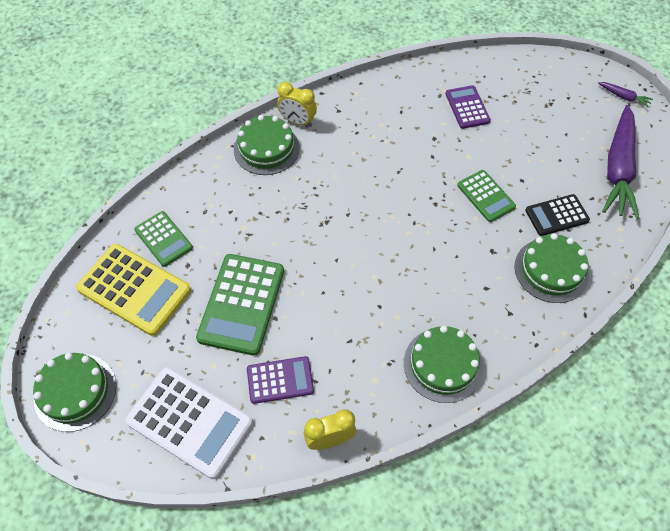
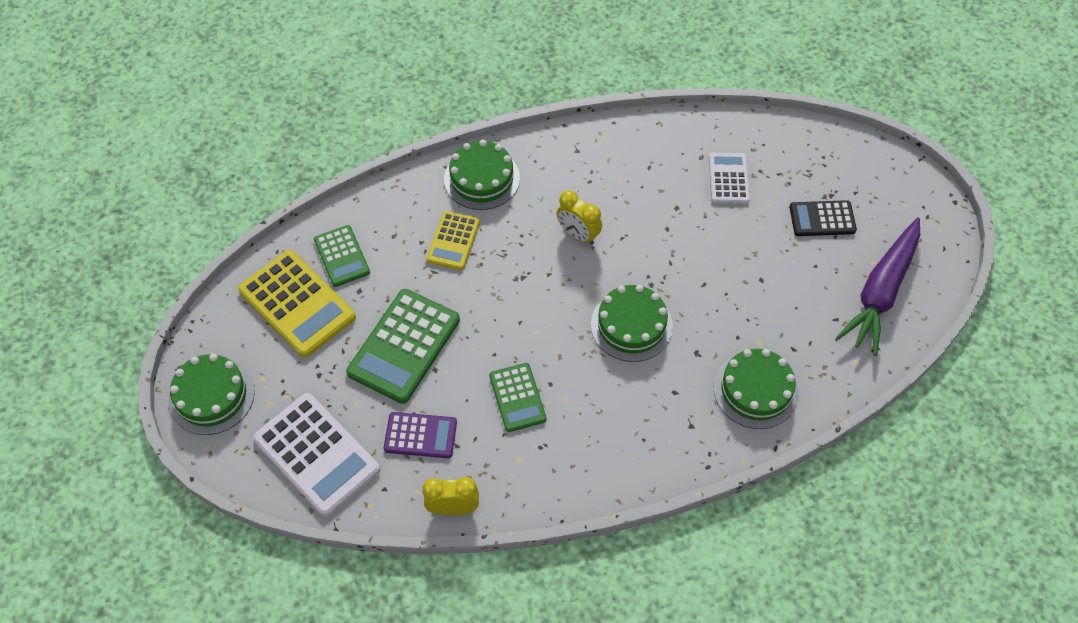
camera: 15 degrees right, 0 degrees up
yellow clock [277,82,317,127] -> yellow clock moved to [557,190,602,245]
green cake [404,326,483,403] -> green cake moved to [591,285,673,362]
purple calculator [445,85,491,129] -> white calculator [709,153,750,204]
green calculator [457,170,516,222] -> green calculator moved to [489,363,547,432]
black calculator [525,194,590,236] -> black calculator moved to [789,200,857,236]
purple carrot [598,82,653,108] -> none
none -> yellow calculator [426,211,480,270]

